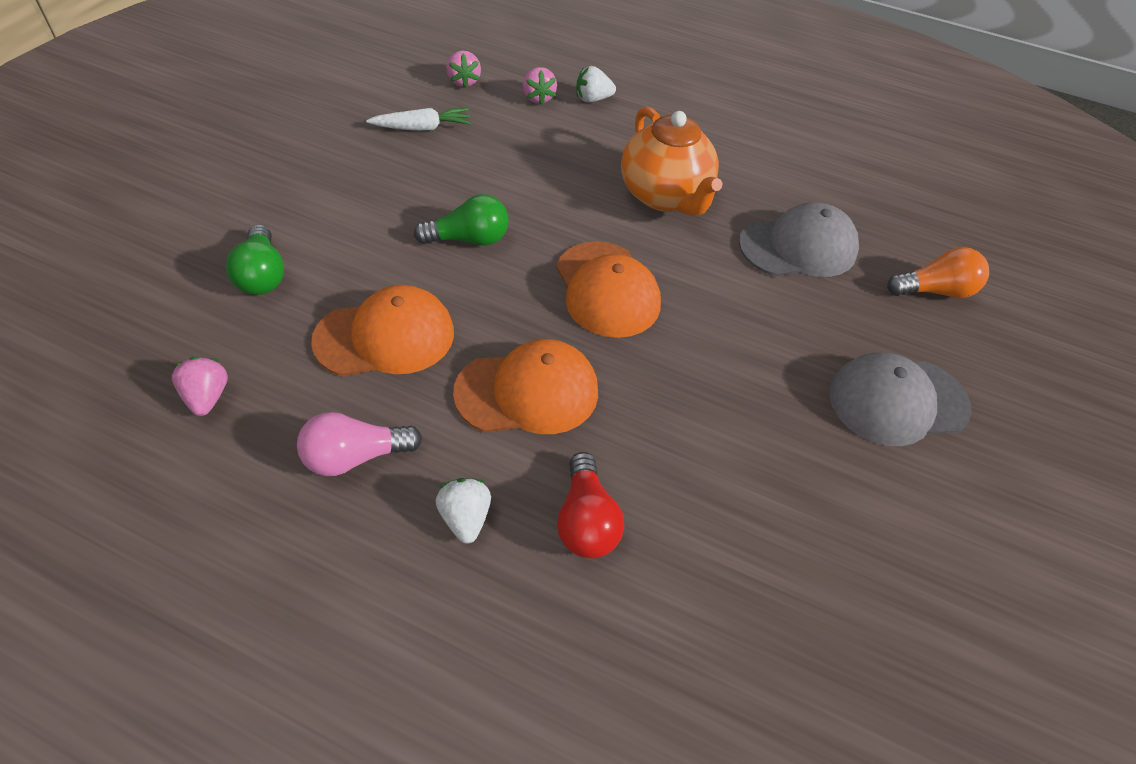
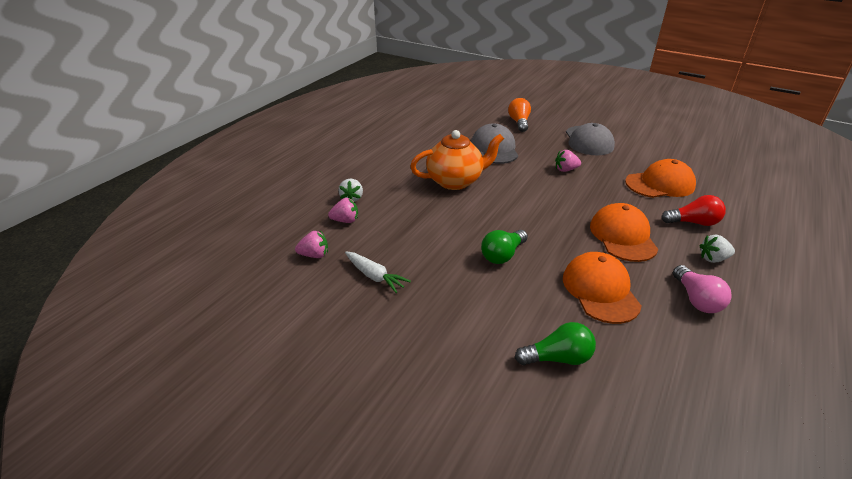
camera: 80 degrees left, 15 degrees down
pink strawberry [172,357,228,416] -> pink strawberry moved to [555,150,581,172]
white carrot [366,108,471,131] -> white carrot turned 135 degrees clockwise [345,252,411,293]
green light bulb [414,194,509,245] -> green light bulb turned 135 degrees counterclockwise [481,230,528,264]
orange cap [556,241,661,338] -> orange cap moved to [625,159,696,198]

